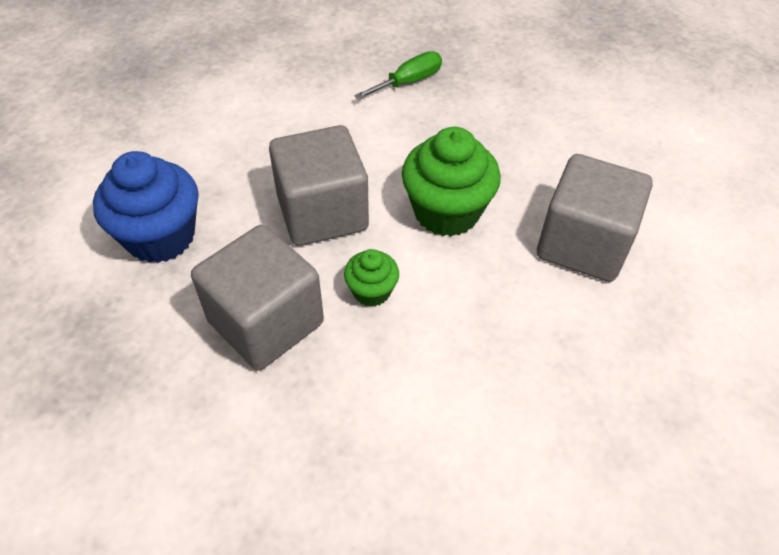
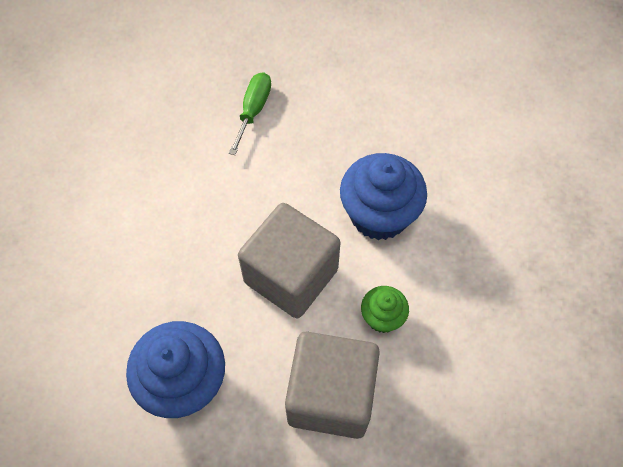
camera: 35 degrees left, 10 degrees up
green cupcake [402,127,501,236] -> blue cupcake [340,153,427,240]
grey cube [537,154,653,282] -> none

